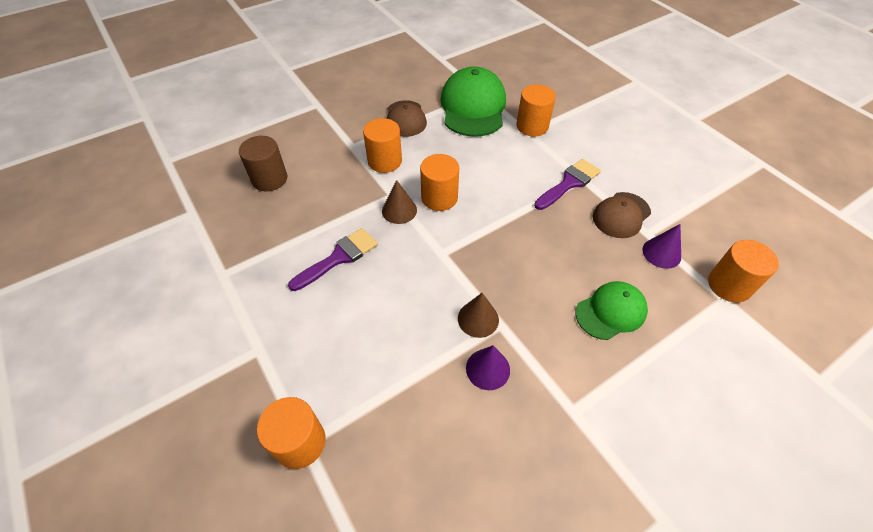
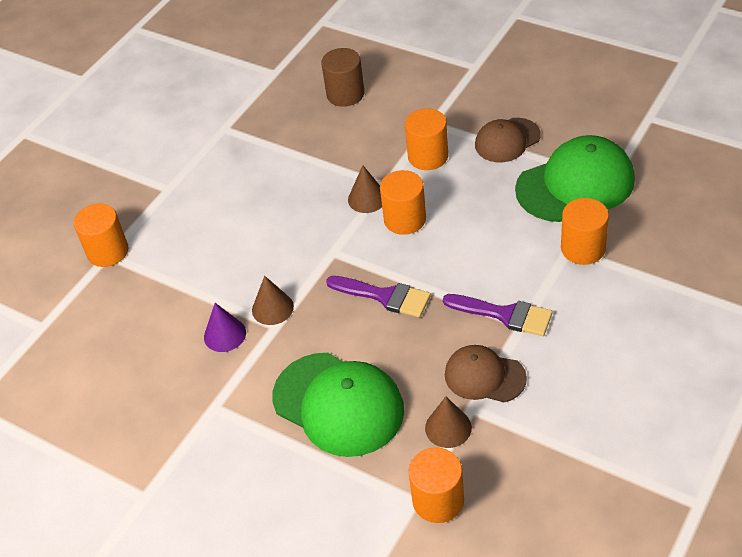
camera: 70 degrees right, 5 degrees down
purple brush [288,228,378,291] -> purple brush moved to [326,276,431,318]
green cap [575,281,648,340] -> green cap [273,353,404,457], size x1.69
purple cone [642,224,681,269] -> brown cone [425,397,472,448]

